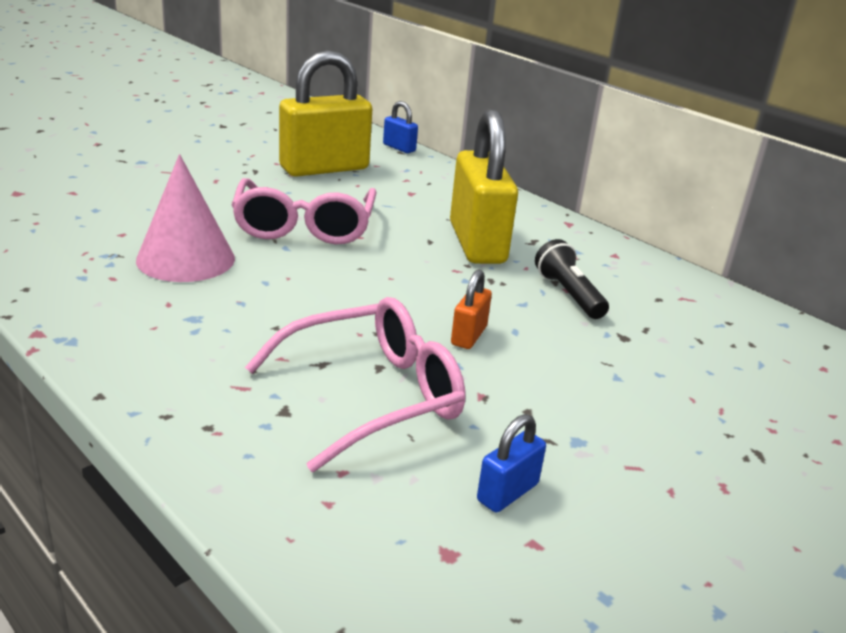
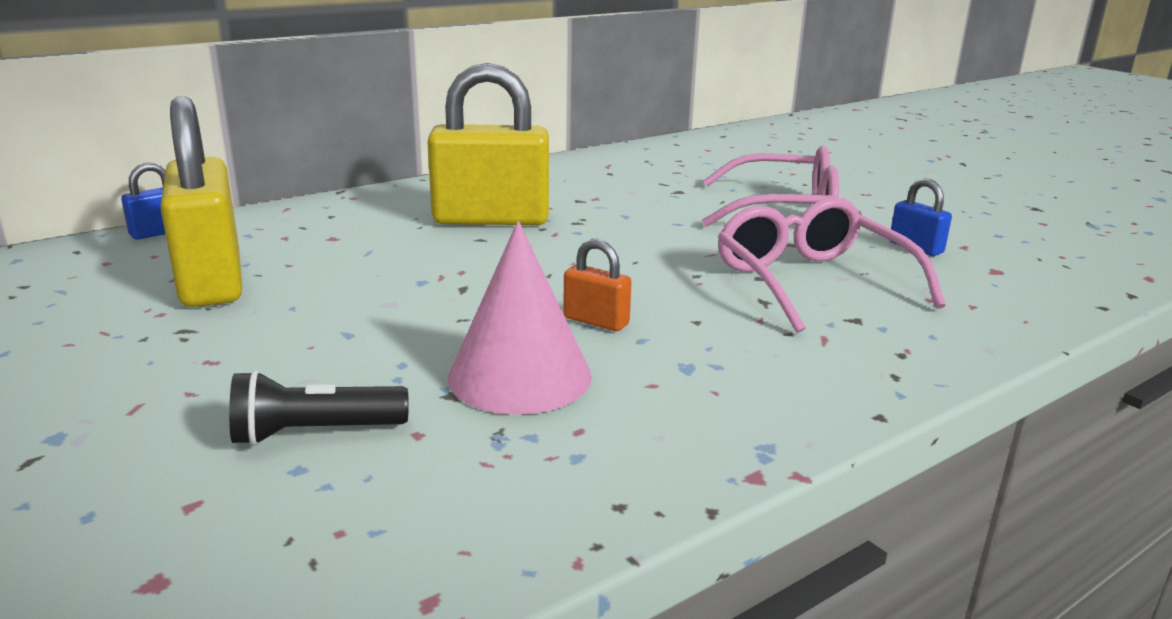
camera: 80 degrees left, 5 degrees down
pink glasses [232,178,376,244] -> pink glasses moved to [702,146,839,227]
orange padlock [451,269,492,349] -> orange padlock moved to [563,239,632,331]
black flashlight [535,239,609,319] -> black flashlight moved to [229,370,409,446]

